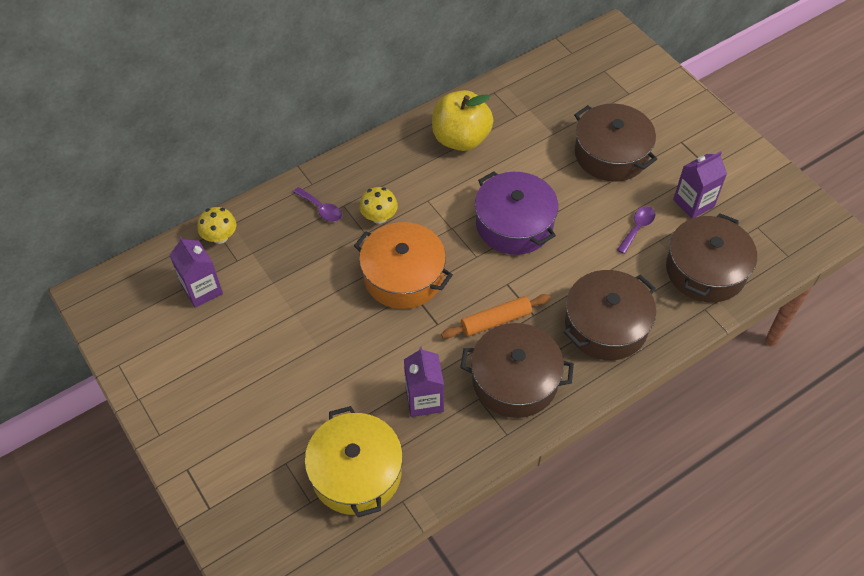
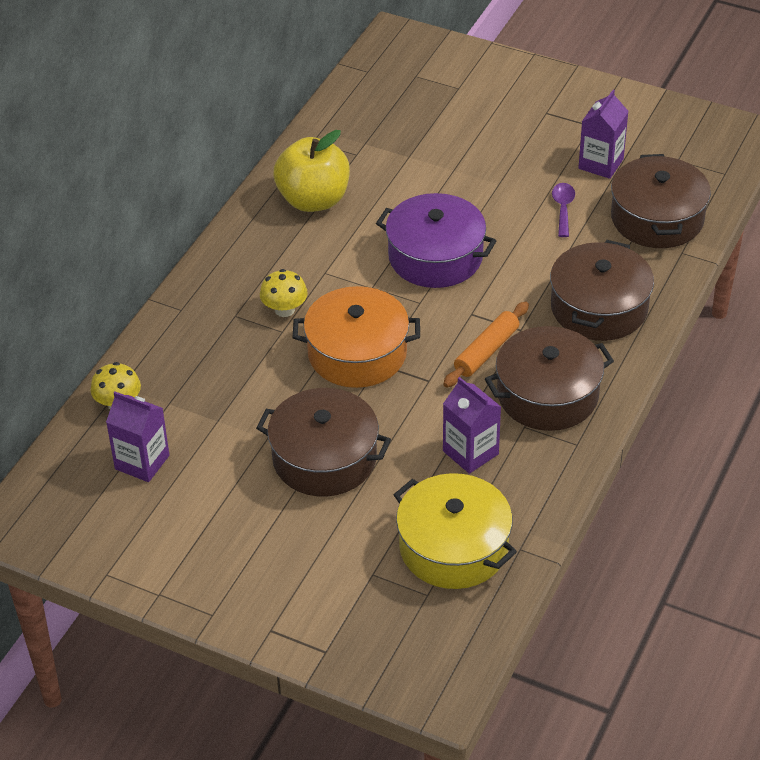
camera: 30 degrees left, 10 degrees down
purple spoon [293,187,342,222] -> none
brown pot [574,104,657,182] -> brown pot moved to [256,388,391,496]

